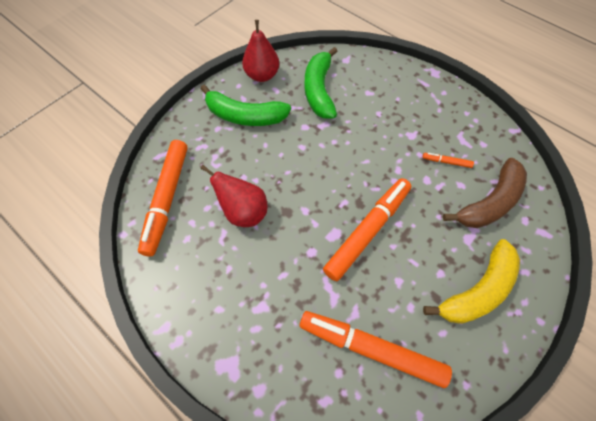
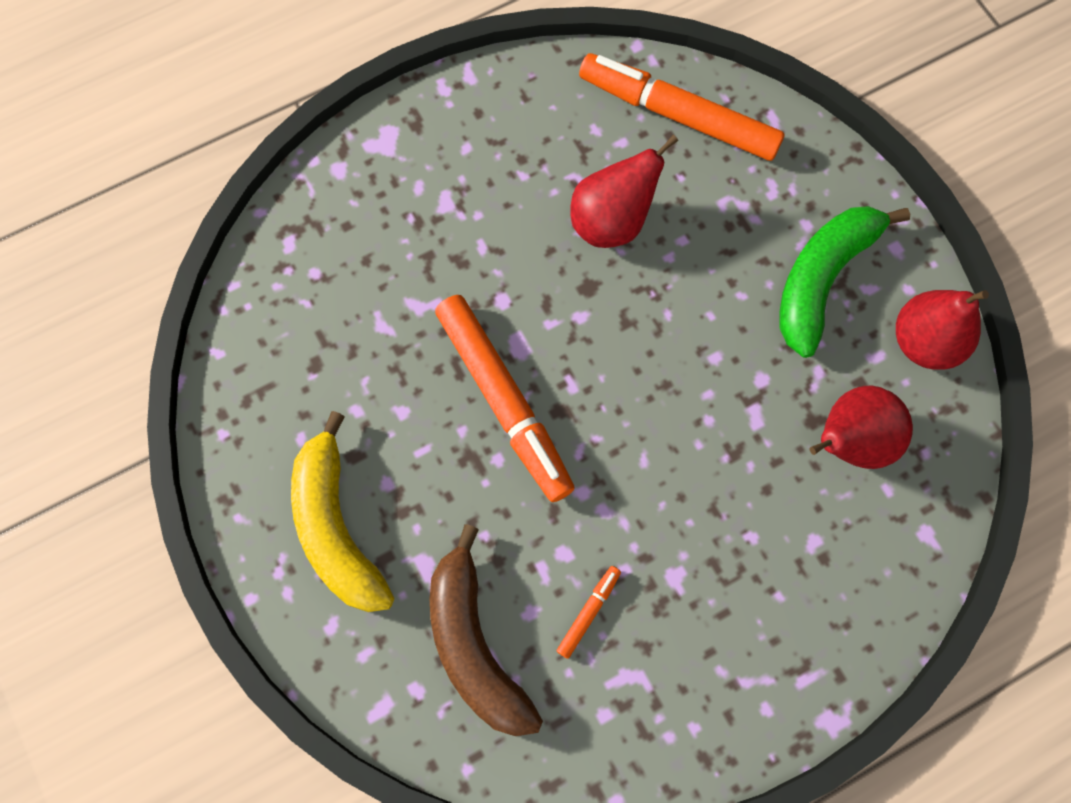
camera: 110 degrees right, 10 degrees up
orange marker [300,311,452,388] -> none
green banana [304,47,338,119] -> red pear [810,386,913,469]

